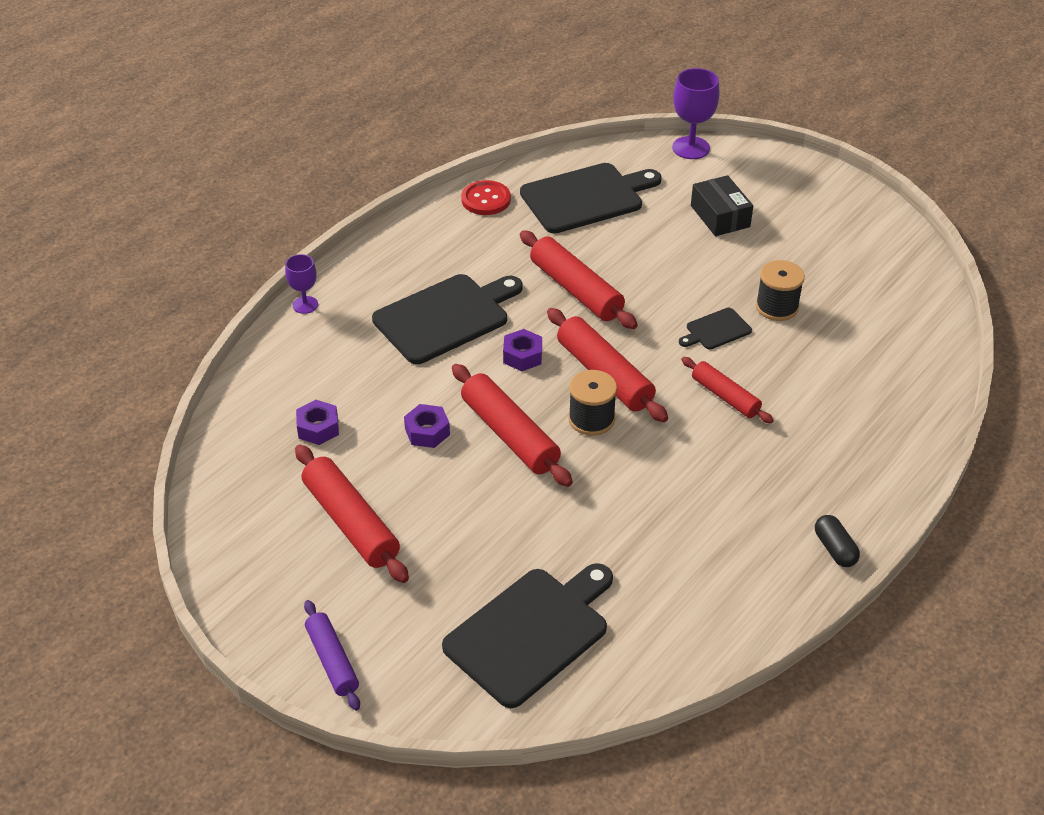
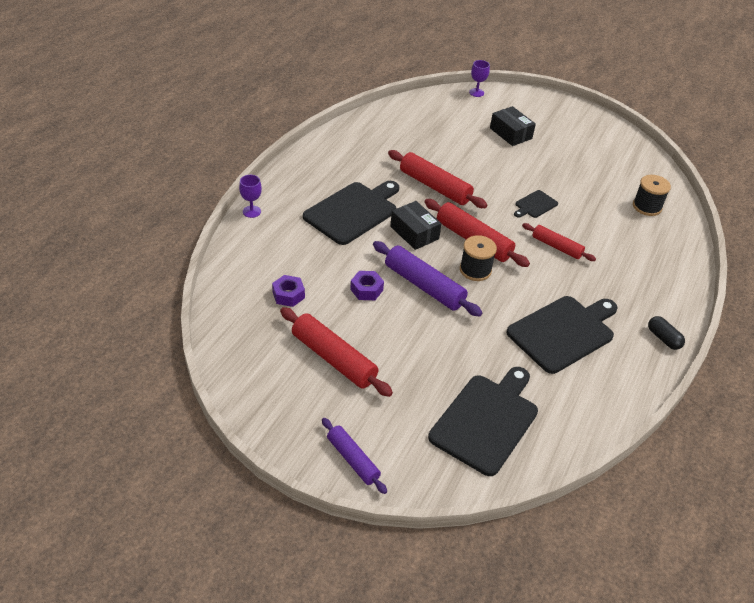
camera: 15 degrees left, 0 degrees up
red rolling pin [452,364,573,487] -> purple rolling pin [373,241,482,317]
red button [461,180,511,215] -> none
purple nut [503,329,542,371] -> black box [390,201,442,250]
black cutting board [520,163,662,233] -> black cutting board moved to [506,296,618,374]
purple goblet [672,68,720,159] -> purple goblet [469,60,490,97], size x0.60
black spool [756,260,805,321] -> black spool moved to [633,175,671,216]

